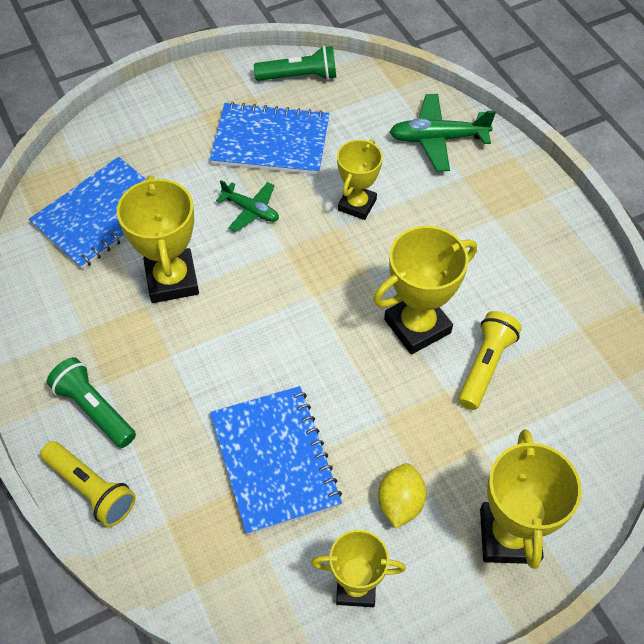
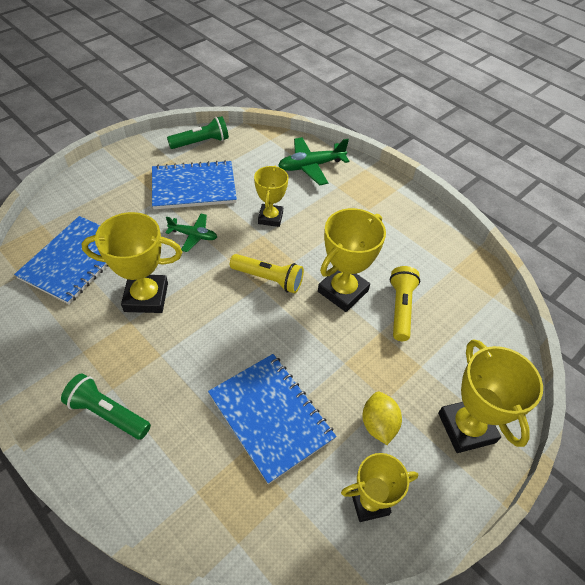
camera: 20 degrees left, 5 degrees down
yellow flashlight [40,441,136,527] -> yellow flashlight moved to [230,254,304,293]
yellow trophy [117,175,199,303] -> yellow trophy turned 60 degrees counterclockwise [81,212,182,313]

